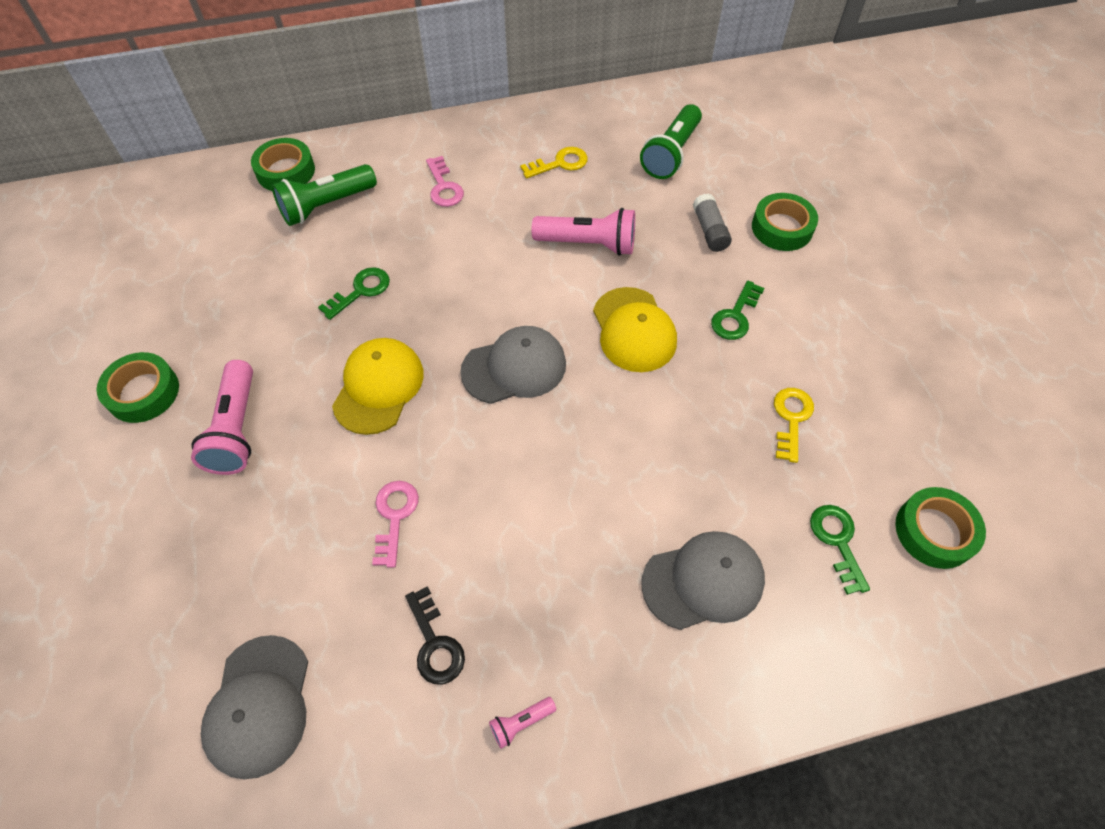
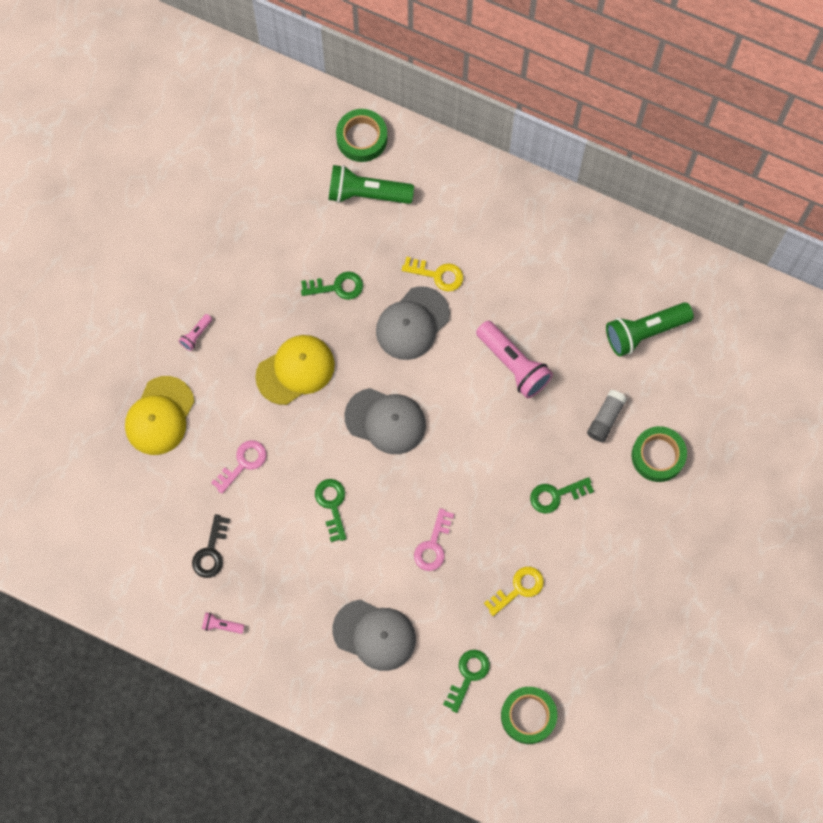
camera: 40 degrees right, 15 degrees up
green tape [97,352,179,423] -> none
pink flashlight [191,360,253,475] -> pink flashlight [179,314,212,351], size x0.46
grey cap [201,635,308,779] -> grey cap moved to [376,286,450,360]
pink key [426,156,464,207] -> pink key moved to [414,508,454,571]
yellow key [520,147,588,178] -> yellow key moved to [402,257,463,291]
yellow cap [593,287,677,372] -> yellow cap moved to [125,376,195,455]
none -> green key [315,479,347,542]

